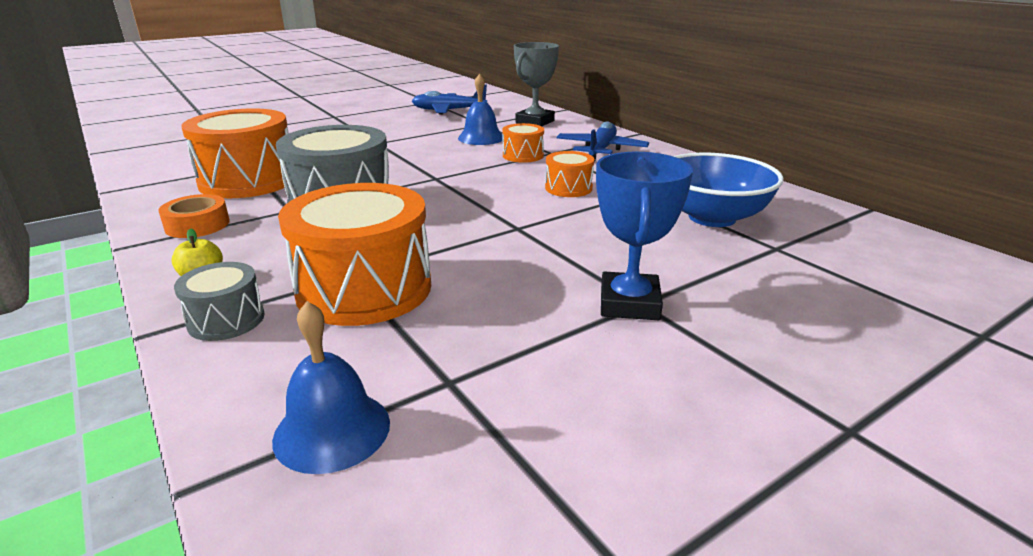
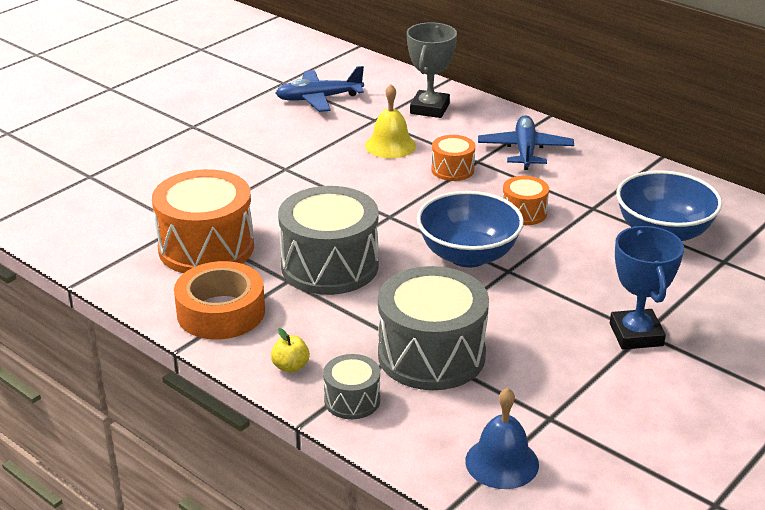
camera: 15 degrees left, 5 degrees up
orange tape [158,194,230,238] -> orange tape [174,261,265,339], size x1.57
orange drum [278,183,431,326] -> grey drum [378,266,489,390]
blue bell [458,74,503,145] -> yellow bell [365,84,416,158]
none -> blue bowl [417,191,524,267]

